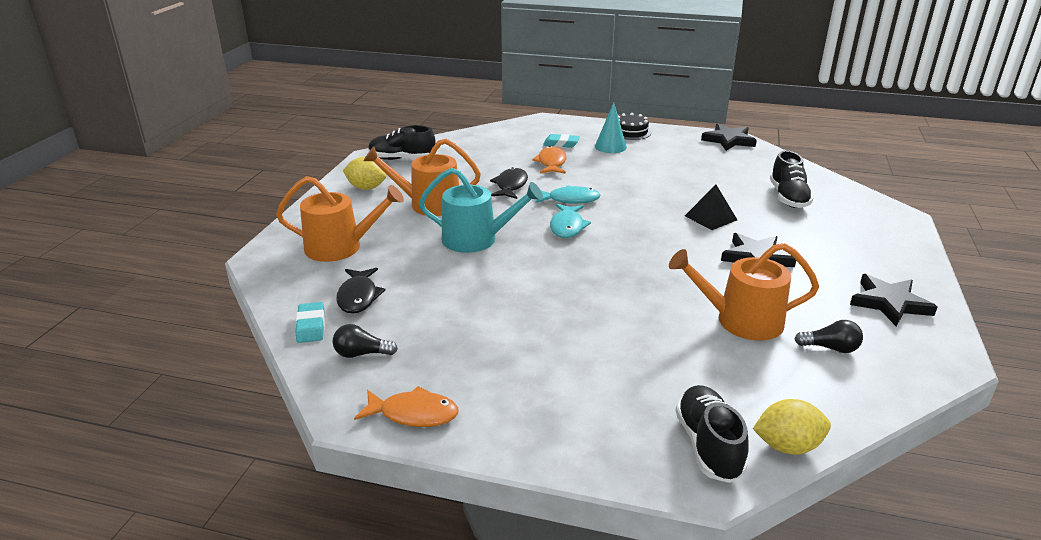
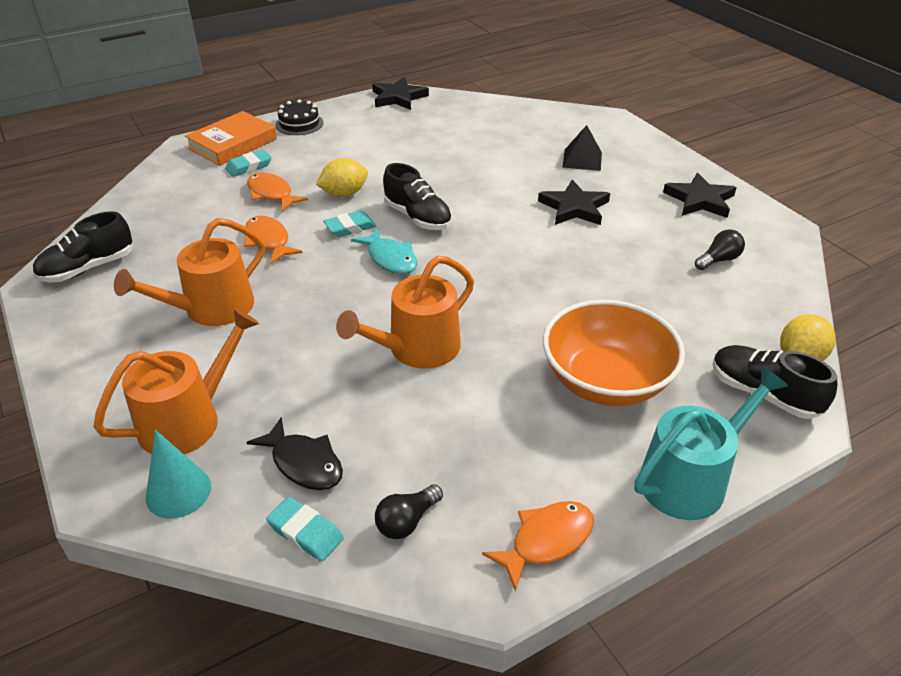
camera: 45 degrees left, 10 degrees up
yellow lemon [343,157,386,190] -> yellow lemon moved to [316,158,368,197]
turquoise watering can [419,168,543,253] -> turquoise watering can moved to [634,366,788,520]
black fish [490,167,528,199] -> orange fish [244,216,303,264]
turquoise fish [536,185,600,204] -> turquoise eraser [323,210,376,237]
turquoise cone [595,102,627,153] -> turquoise cone moved to [146,430,211,519]
orange watering can [669,243,819,341] -> orange watering can moved to [336,256,474,369]
black pyramid [685,185,737,230] -> black pyramid moved to [562,125,602,171]
black shoe [770,151,813,208] -> black shoe moved to [383,163,452,230]
none -> orange book [185,111,277,166]
none -> orange bowl [543,300,685,406]

